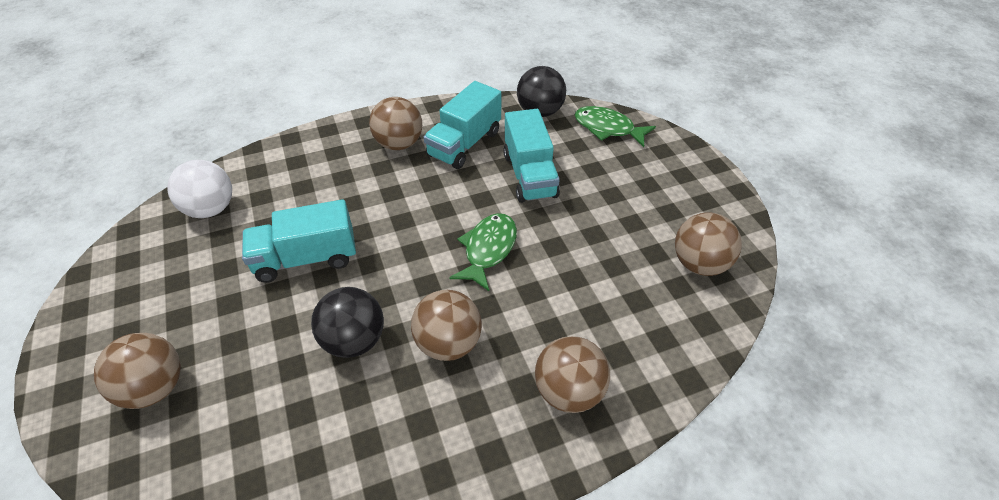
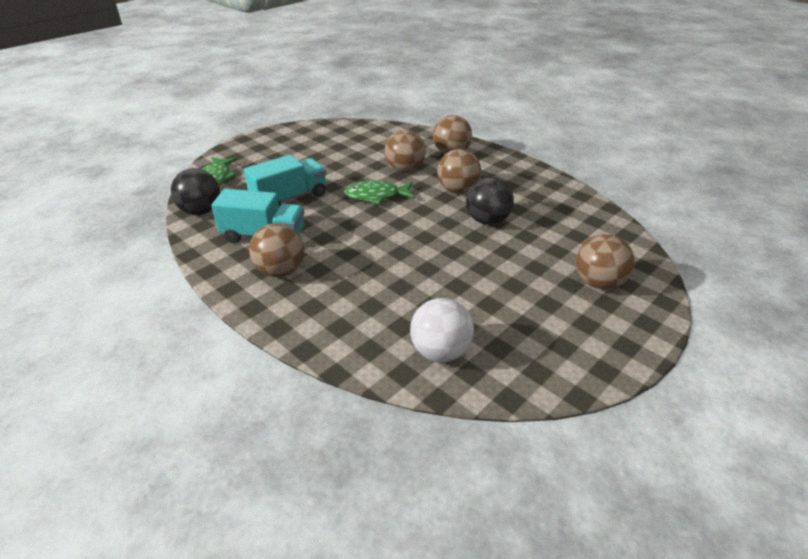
camera: 115 degrees left, 10 degrees down
turquoise truck [242,199,356,283] -> none
brown ball [675,212,742,276] -> brown ball moved to [385,130,426,172]

